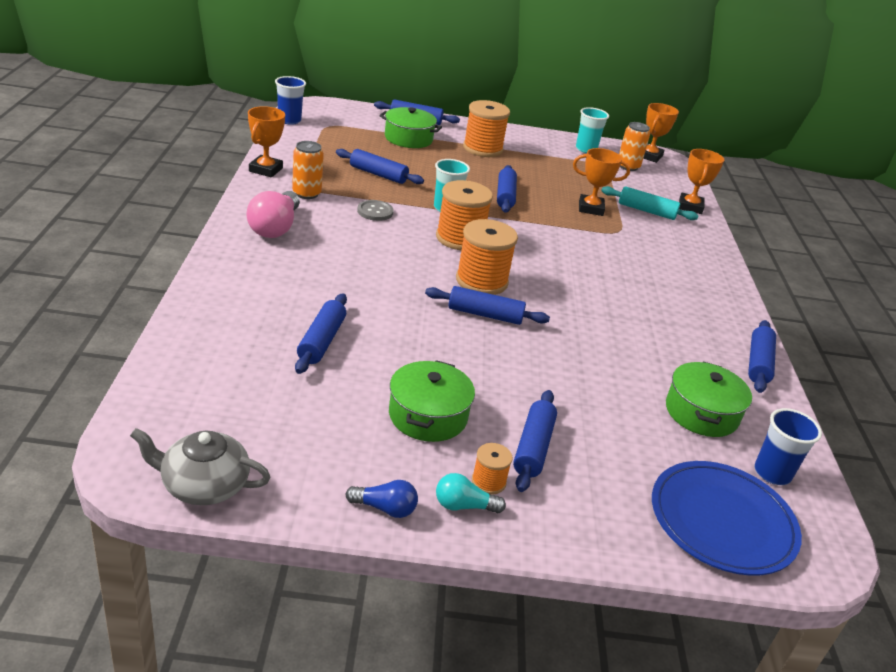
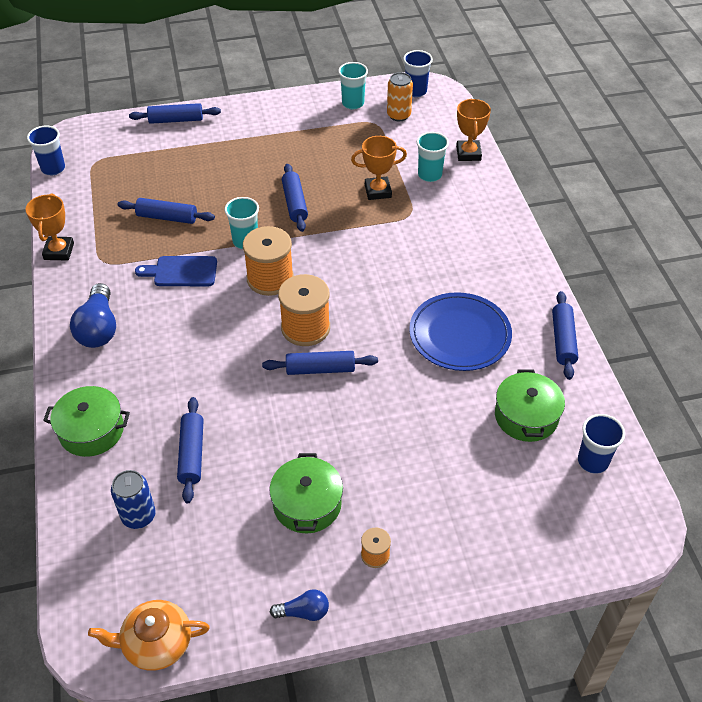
camera: 10 degrees left, 15 degrees up
grey teapot [130,428,270,505] -> orange teapot [88,600,210,671]
pink light bulb [247,191,300,238] -> blue light bulb [70,283,116,348]
orange can [292,141,324,199] -> none
grey button [357,200,394,221] -> blue cutting board [135,256,217,286]
green pot [379,107,442,148] -> green pot moved to [43,386,130,457]
turquoise light bulb [436,473,506,513] -> none
orange spool [463,100,510,157] -> none
blue rolling pin [513,390,557,492] -> none
turquoise rolling pin [601,186,699,220] -> turquoise cup [417,132,449,182]
orange trophy [643,103,679,163] -> blue cup [403,50,433,97]
blue plate [652,461,802,576] -> blue plate moved to [409,292,512,371]
none -> blue can [111,470,156,529]

